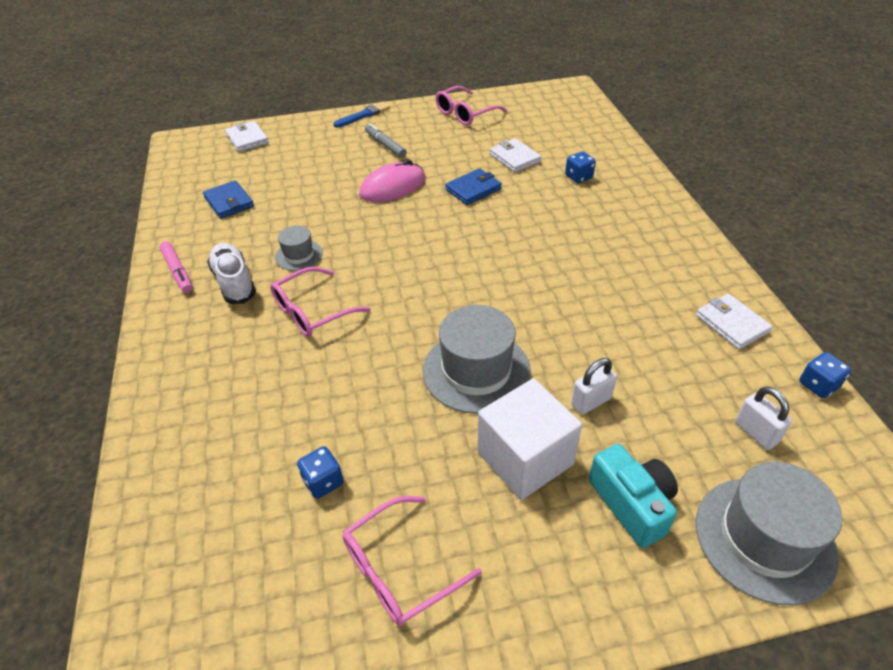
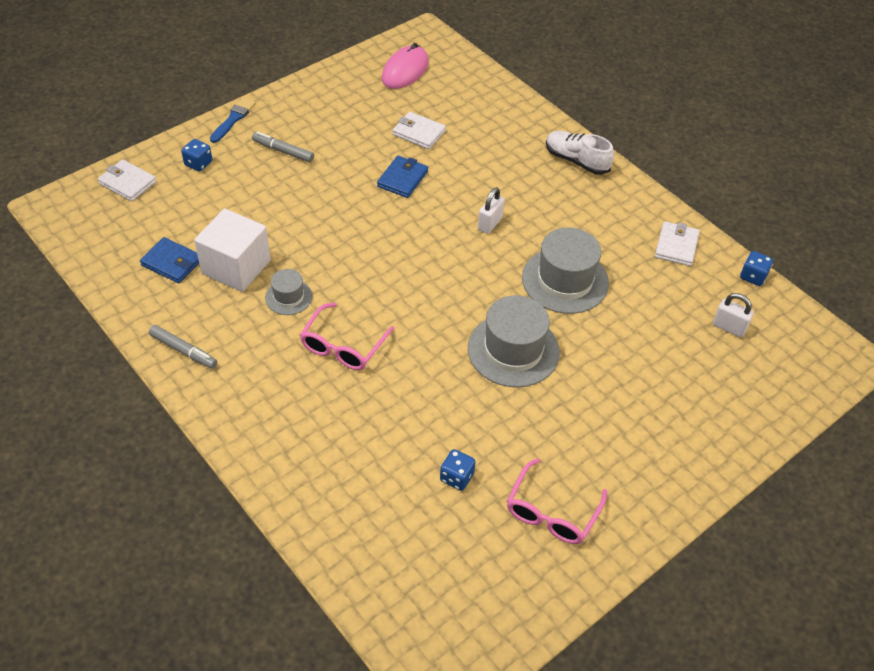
camera: 30 degrees left, 5 degrees up
pink marker [160,242,192,293] -> grey marker [149,325,217,369]
white shoe [207,243,256,304] -> white shoe moved to [546,131,614,175]
pink mouse [359,159,425,202] -> pink mouse moved to [382,43,429,89]
pink glasses [435,86,507,125] -> none
white cube [477,379,582,500] -> white cube moved to [194,208,271,292]
blue dice [565,151,596,183] -> blue dice moved to [181,139,212,172]
white padlock [571,358,617,415] -> white padlock moved to [478,187,505,234]
turquoise camera [589,444,678,548] -> none
white wallet [696,294,773,349] -> white wallet turned 75 degrees clockwise [655,221,700,266]
grey hat [696,462,842,605] -> grey hat moved to [522,228,609,314]

